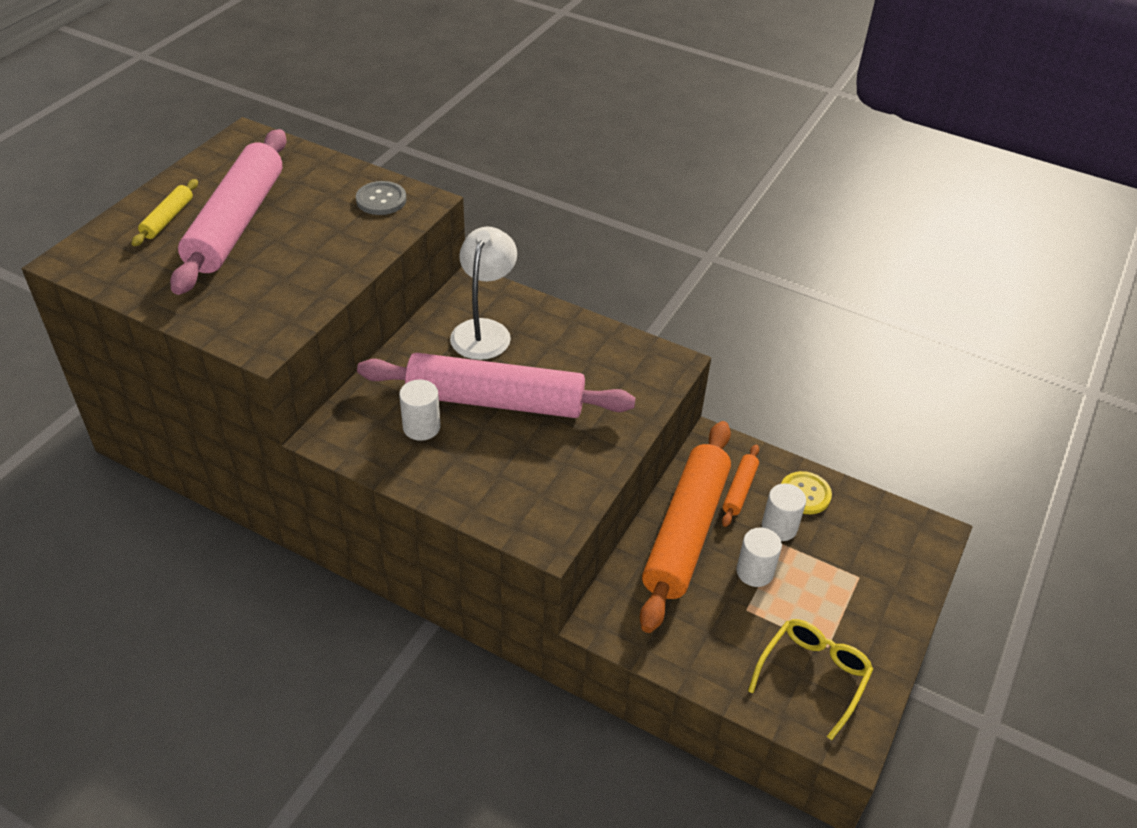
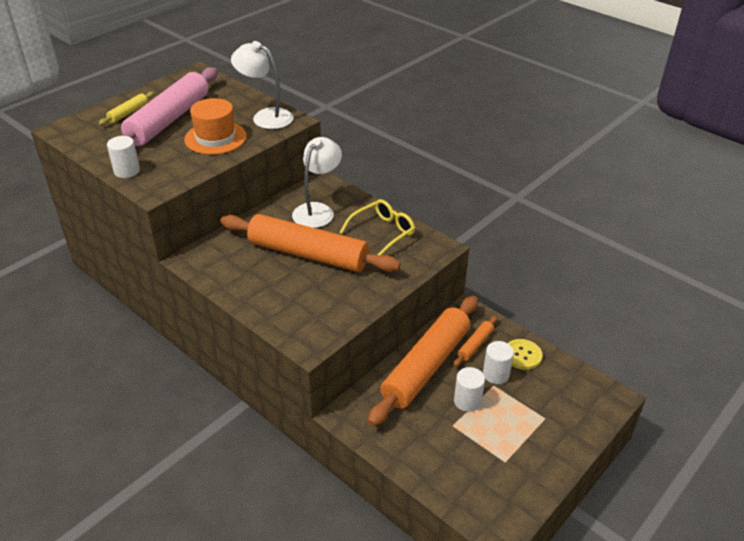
camera: 15 degrees right, 5 degrees down
grey button [356,181,407,215] -> white lamp [231,41,293,129]
pink rolling pin [357,353,636,418] -> orange rolling pin [220,214,400,272]
white cylinder [399,379,441,441] -> white cylinder moved to [107,136,140,178]
yellow glasses [748,619,874,740] -> yellow glasses moved to [340,199,415,255]
none -> orange hat [184,98,247,155]

